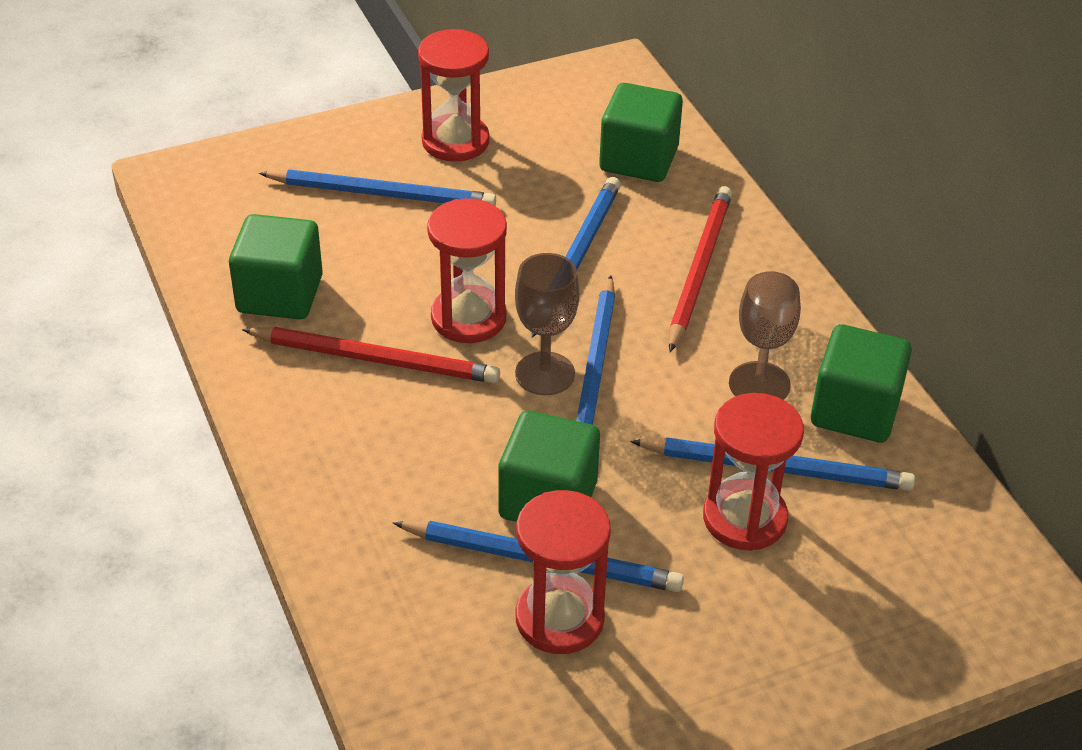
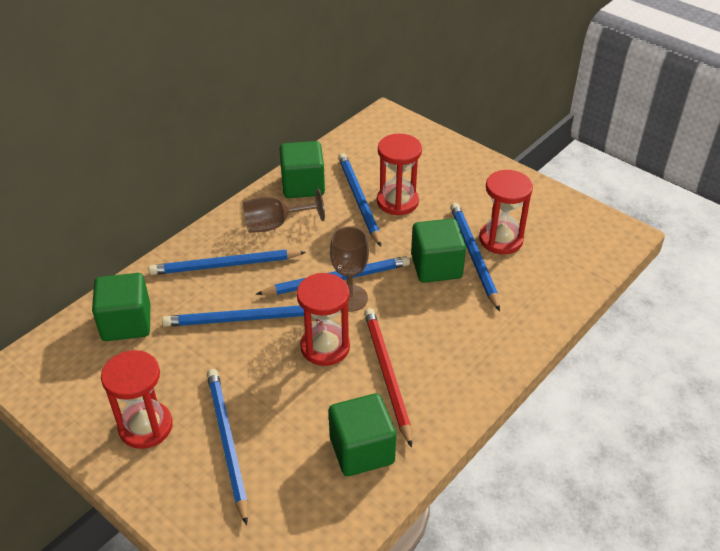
camera: 115 degrees left, 0 degrees up
red pencil [669,186,732,352] -> blue pencil [149,250,306,275]

